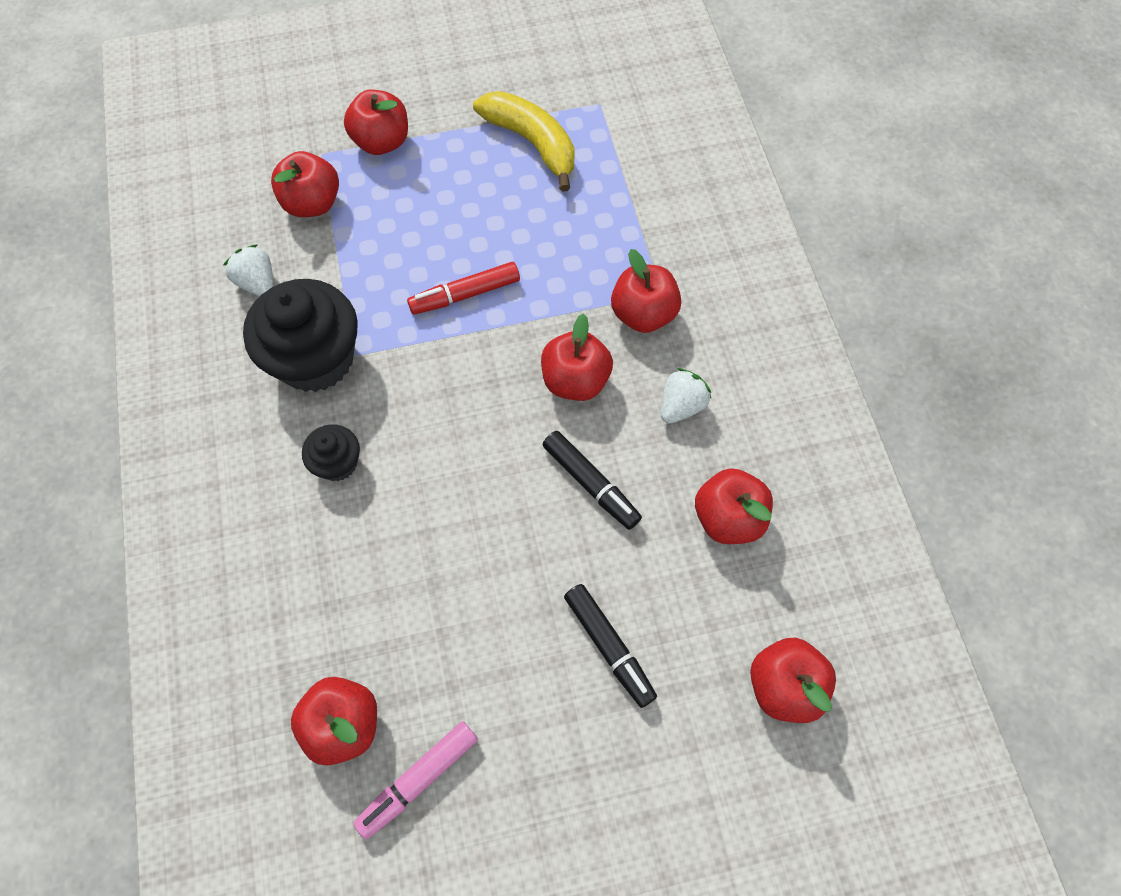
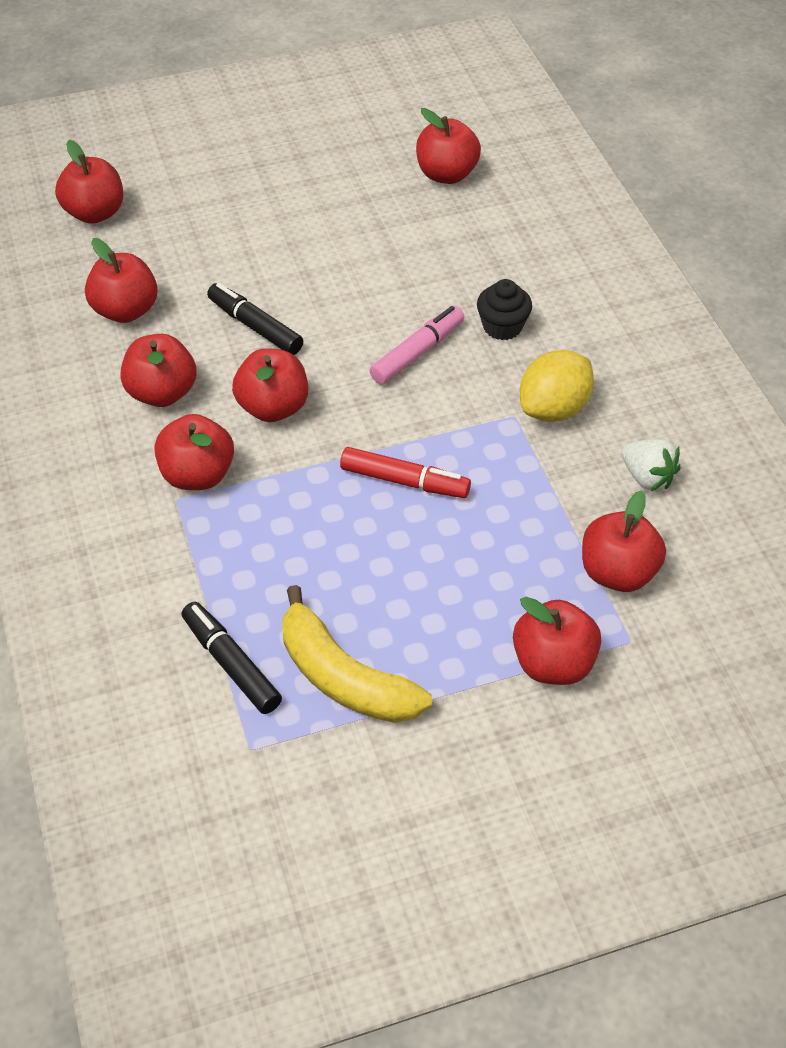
camera: 175 degrees right, 15 degrees down
black cupcake [243,279,358,392] -> yellow lemon [520,350,594,422]
pink marker [353,721,478,839] -> pink marker moved to [369,306,464,384]
red marker [407,262,520,315] -> red marker turned 45 degrees clockwise [340,447,471,498]
black marker [564,584,657,708] -> black marker moved to [181,602,282,714]
white strawberry [661,368,711,423] -> red apple [120,334,197,407]

